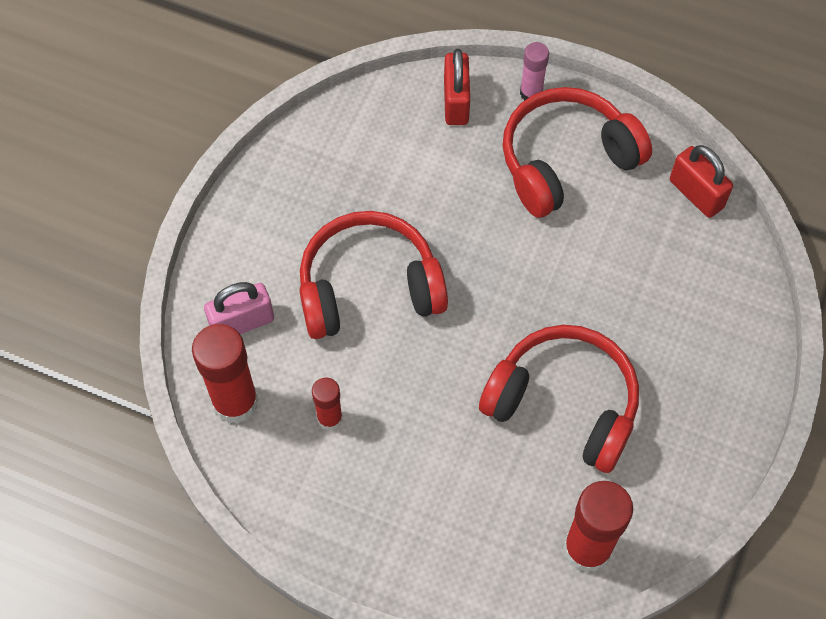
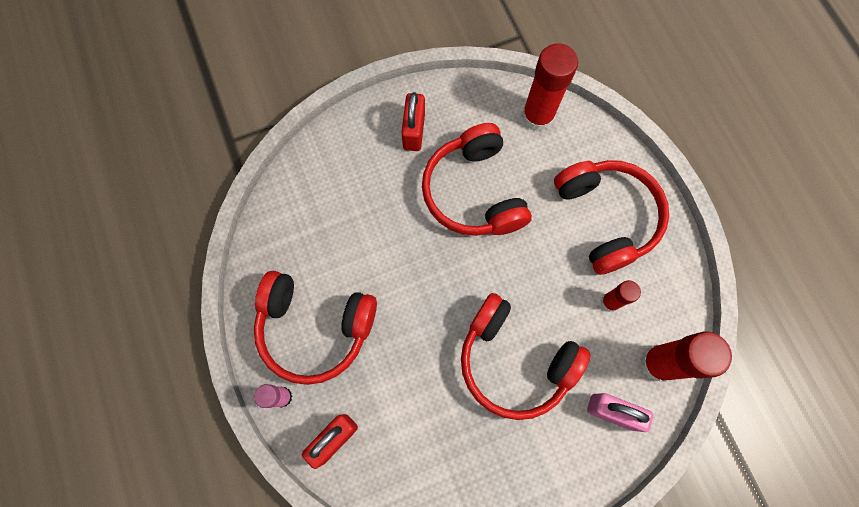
camera: 135 degrees left, 10 degrees up
red padlock [670,145,733,218] -> red padlock moved to [401,92,425,151]
none -> red headphones [554,160,669,275]

